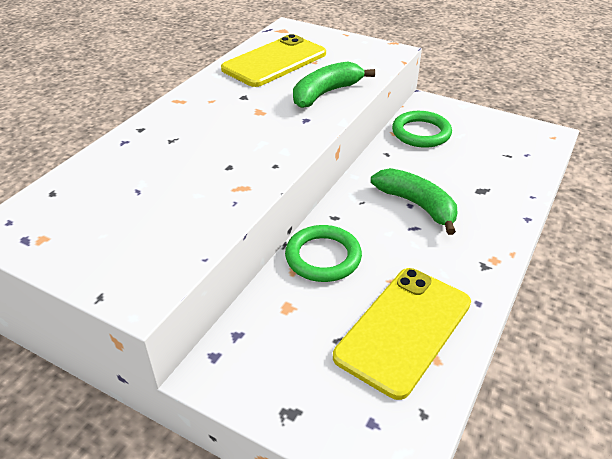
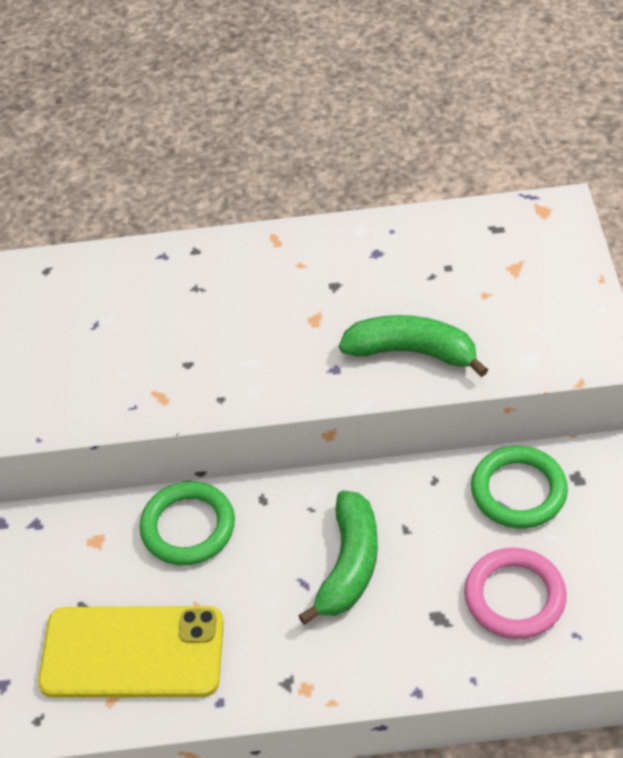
camera: 60 degrees right, 10 degrees up
yellow phone [221,34,326,87] -> none
none -> pink ring [464,547,567,639]

